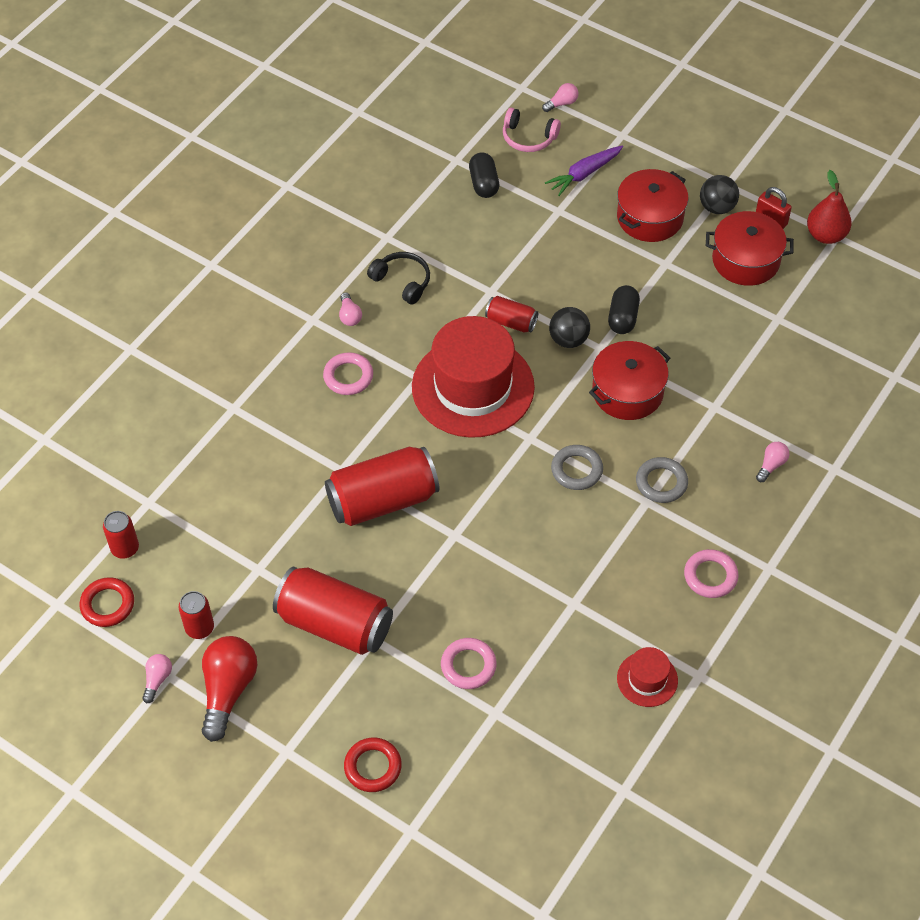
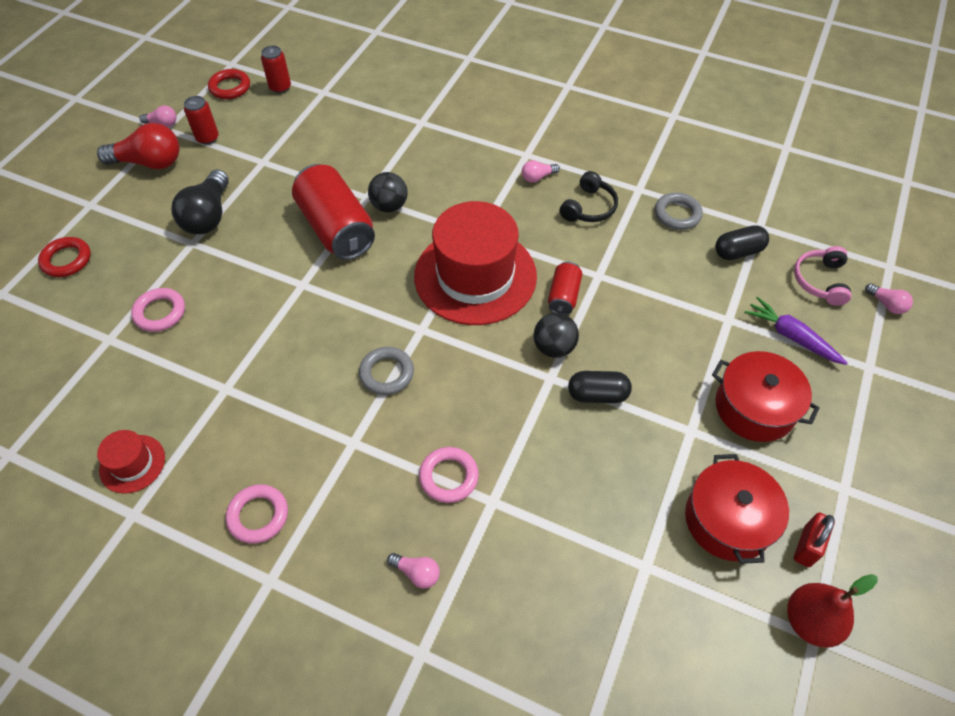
camera: 80 degrees right, 0 degrees up
red can [273,566,393,655] -> black light bulb [171,169,229,234]
pink ring [323,352,373,395] -> pink ring moved to [419,447,479,503]
red pot [589,341,670,420] -> none
grey ring [636,457,688,503] -> grey ring moved to [655,192,703,230]
black ball [700,175,739,214] -> black ball moved to [368,172,408,213]

